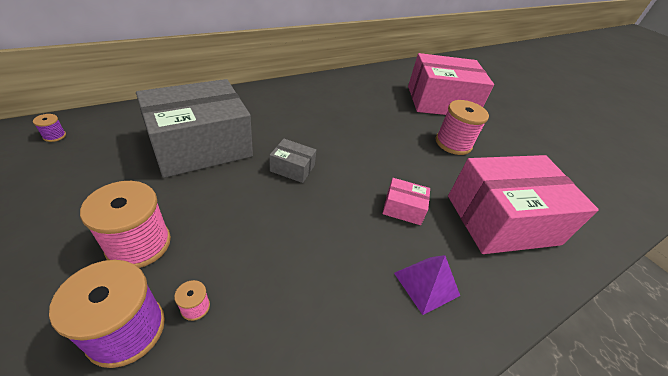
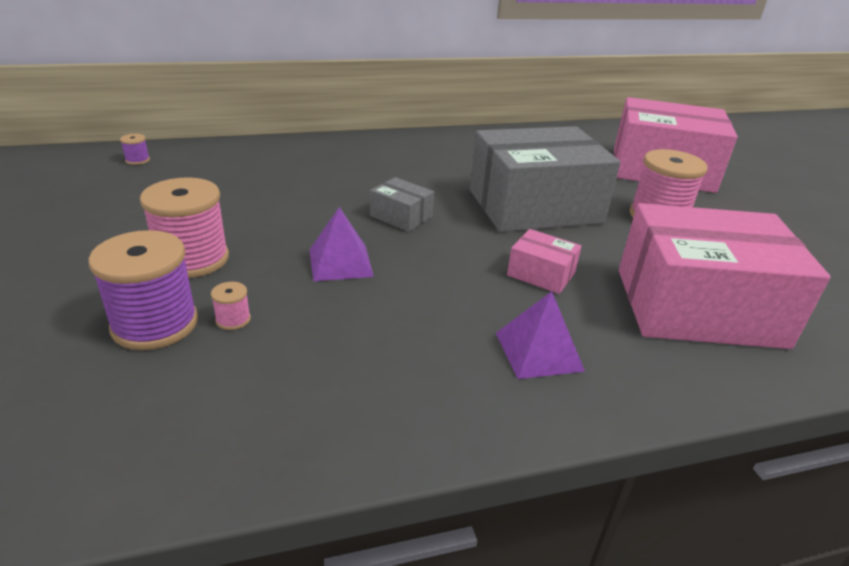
camera: 20 degrees right, 10 degrees down
grey box [136,79,253,178] -> grey box moved to [470,126,621,232]
none -> purple pyramid [310,207,374,281]

